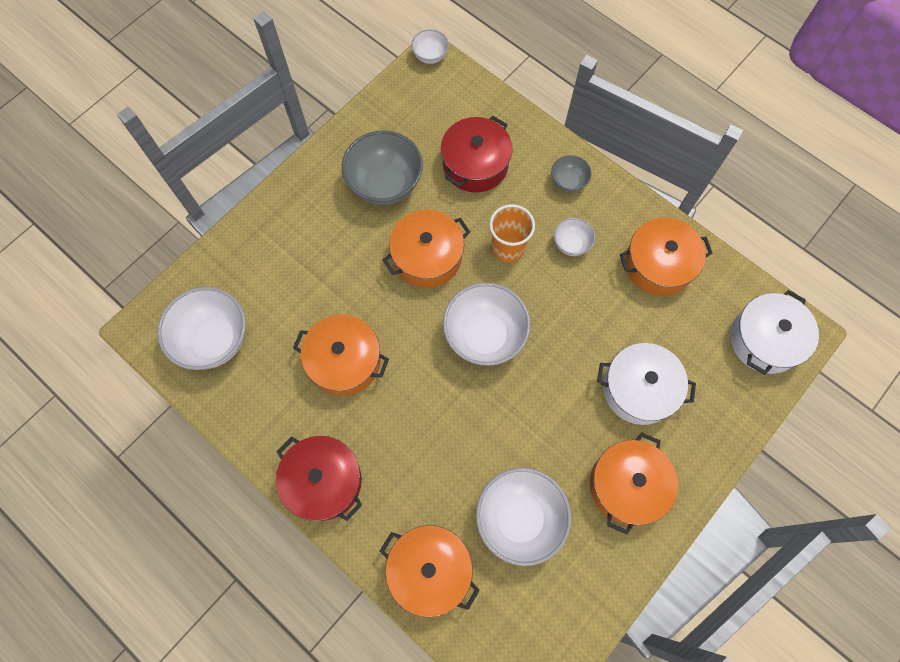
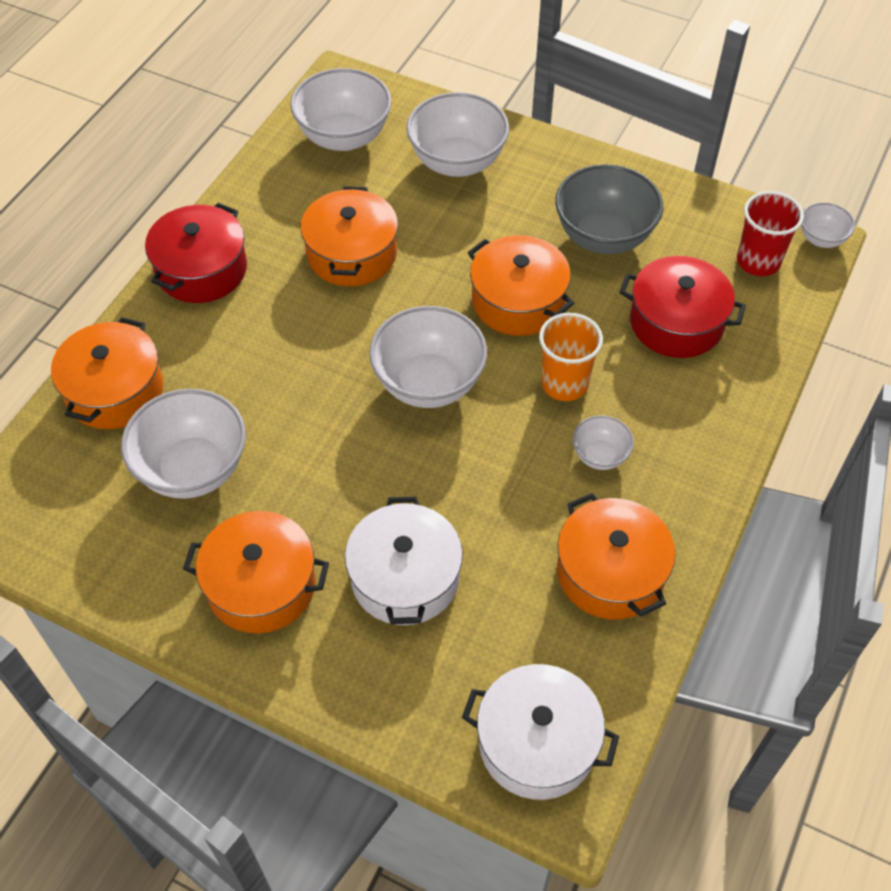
camera: 75 degrees right, 15 degrees down
grey bowl [551,155,591,192] -> none
none -> white bowl [406,92,509,177]
none -> red cup [737,191,804,276]

